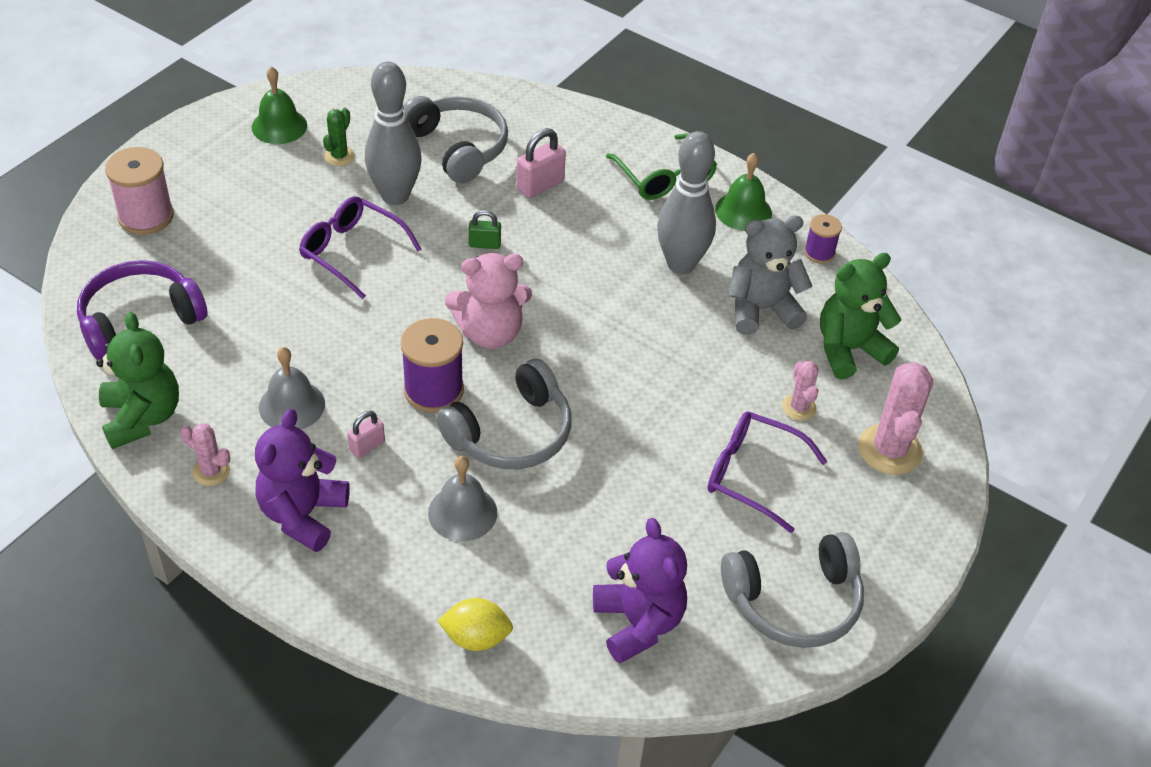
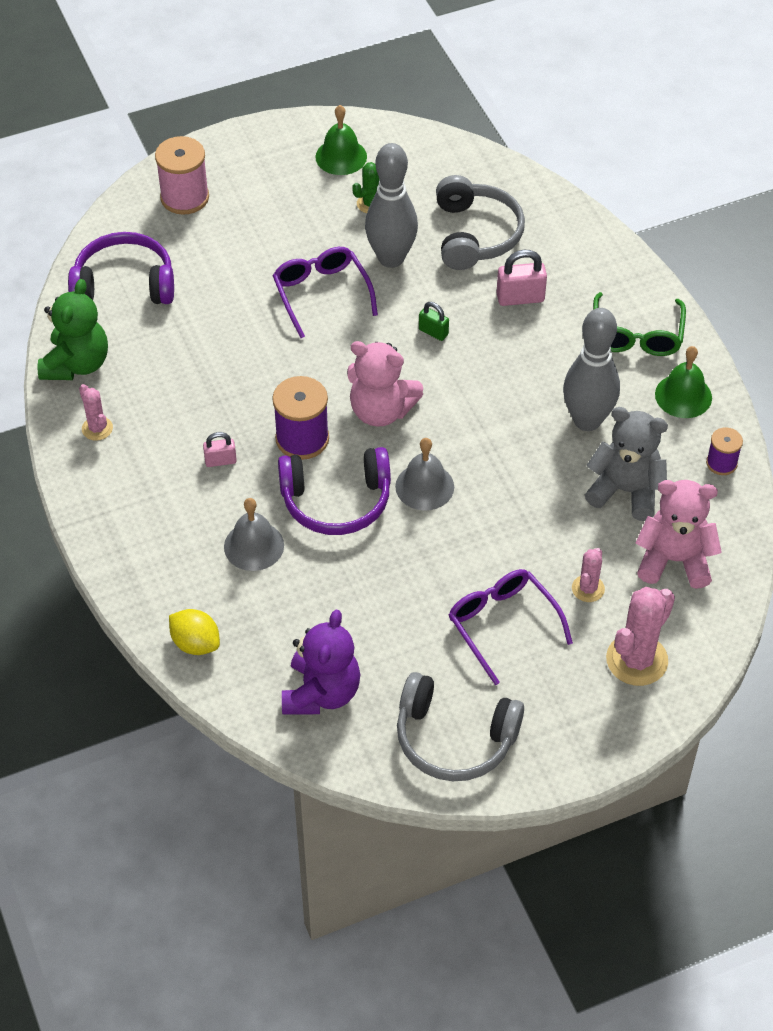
camera: 35 degrees right, 5 degrees up
purple teddy bear [255,409,350,552] -> none
grey bell [259,347,325,429] -> grey bell moved to [395,438,454,511]
grey headphones [436,359,572,469] -> purple headphones [278,447,391,535]
green teddy bear [820,253,901,379] -> pink teddy bear [636,480,722,589]

